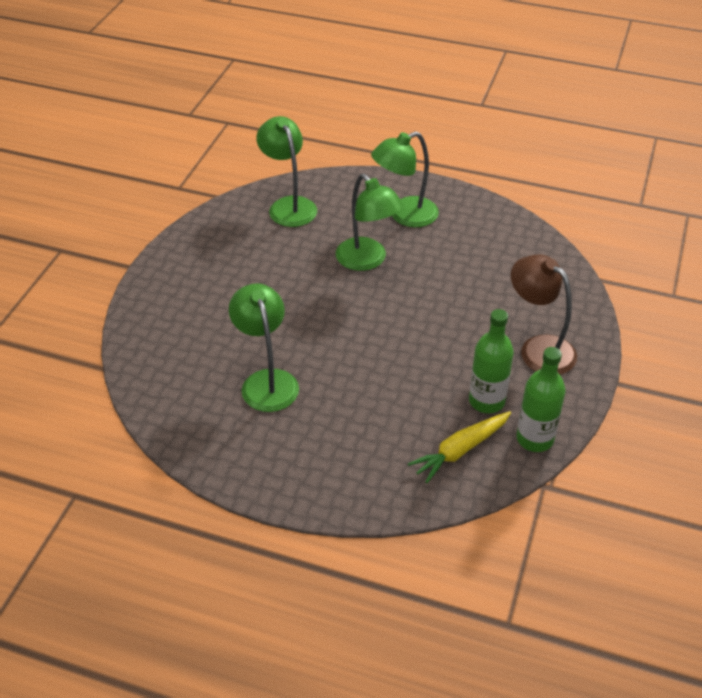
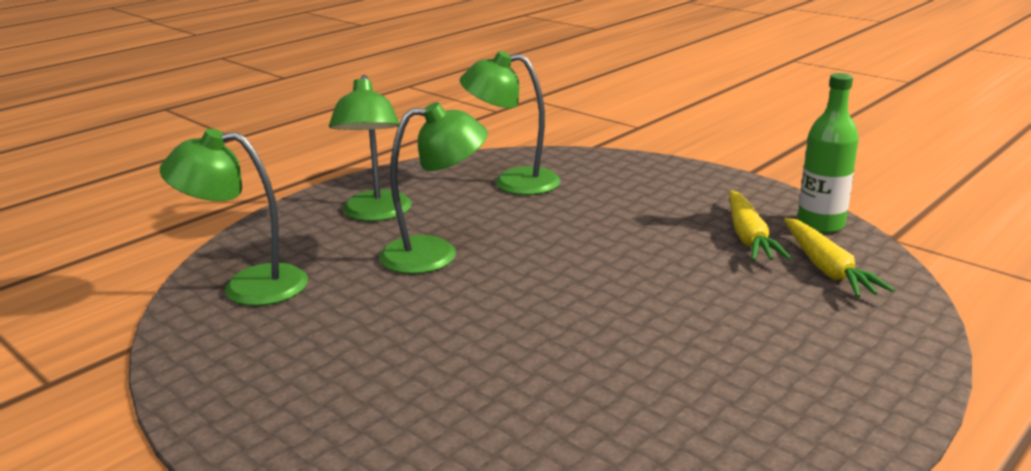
camera: 65 degrees left, 20 degrees down
green lamp [229,283,299,412] -> green lamp moved to [460,51,561,195]
green bottle [469,309,514,413] -> yellow carrot [729,190,791,261]
brown lamp [511,254,577,375] -> none

